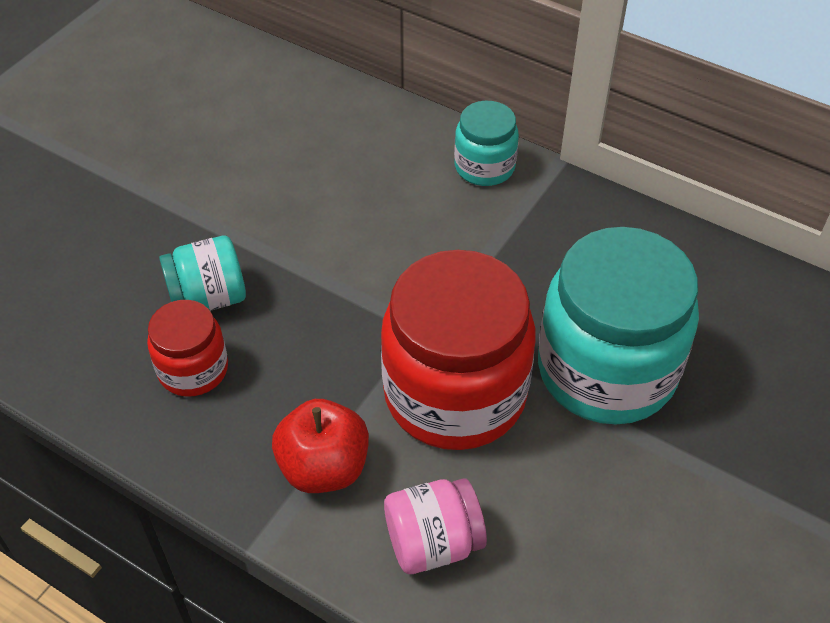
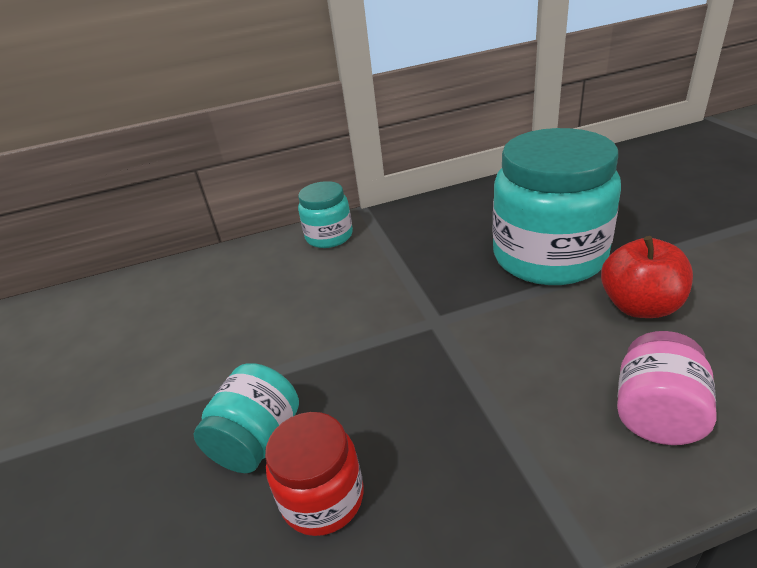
camera: 45 degrees left, 15 degrees down
red apple [272,399,369,493] -> red apple moved to [601,236,693,318]
red jar [381,250,535,450] -> none

